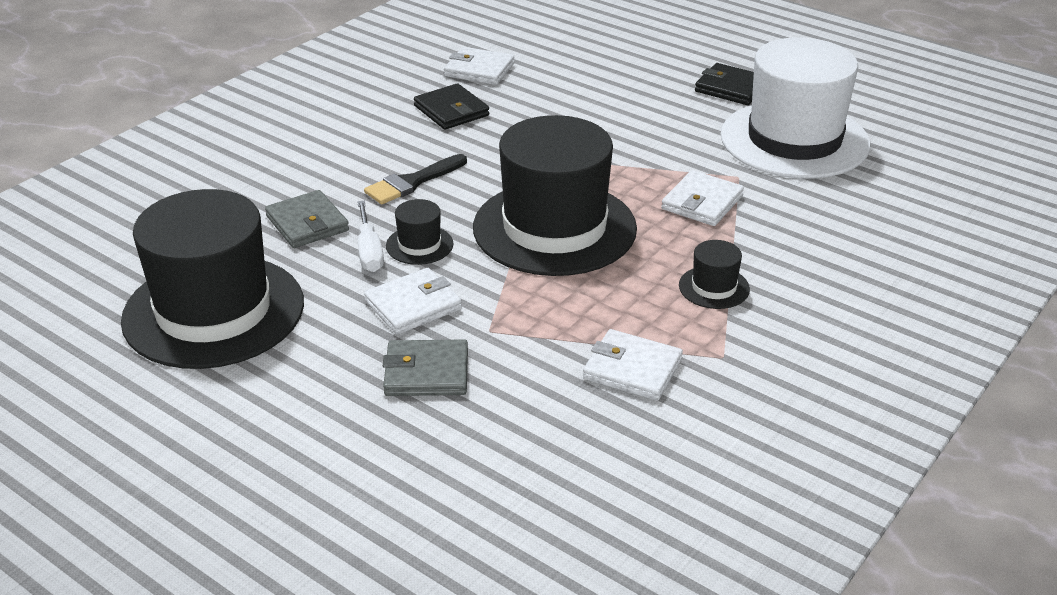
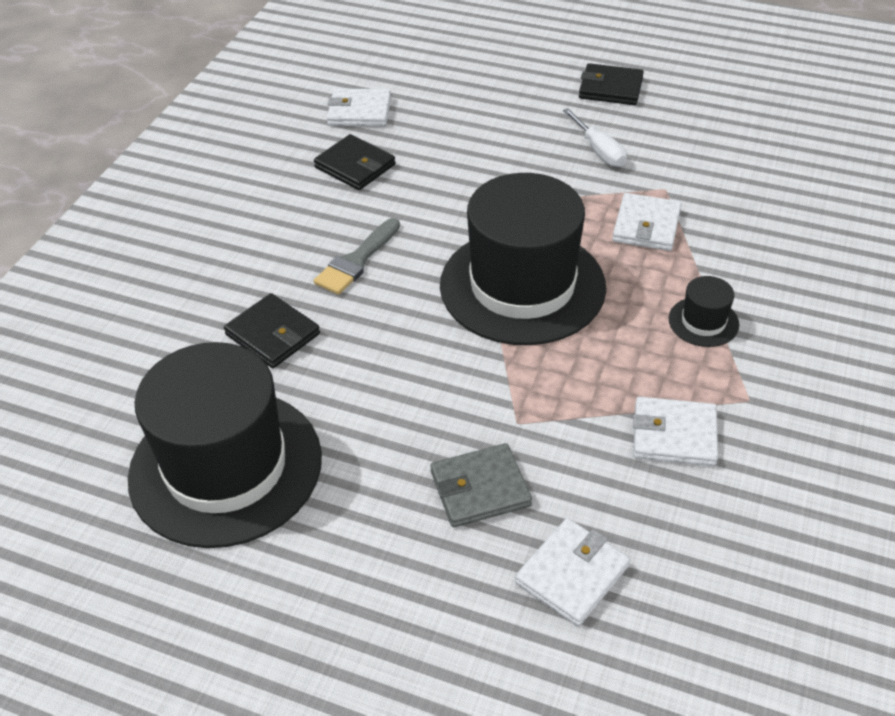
camera: 15 degrees left, 10 degrees up
grey wallet [265,190,349,248] -> black wallet [224,293,320,368]
white screwdriver [357,201,384,272] -> white screwdriver moved to [563,108,627,167]
black brush [364,154,467,204] -> grey brush [314,218,400,295]
white wallet [364,268,462,335] -> white wallet moved to [515,518,630,626]
black hat [386,199,454,265] -> none
white hat [720,37,870,178] -> none

